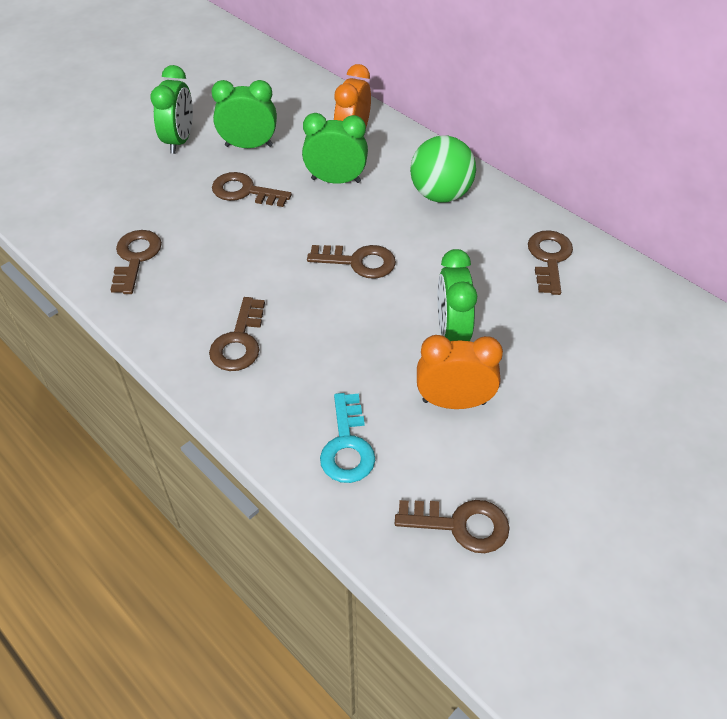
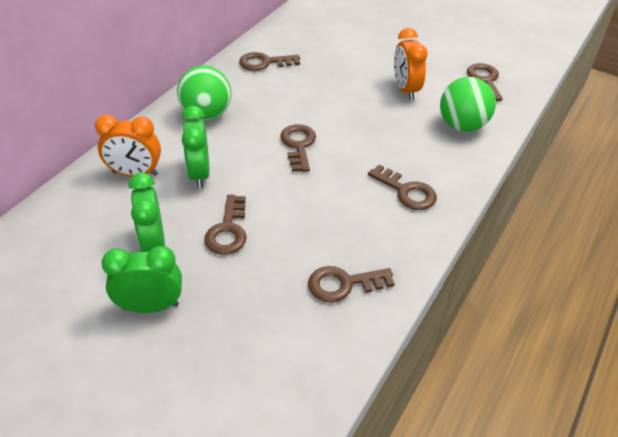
camera: 105 degrees left, 5 degrees down
brown key [209,297,265,371] -> brown key turned 45 degrees clockwise [368,165,437,210]
turquoise key [320,393,375,483] -> green ball [440,77,496,132]
green clock [437,249,477,341] -> none

